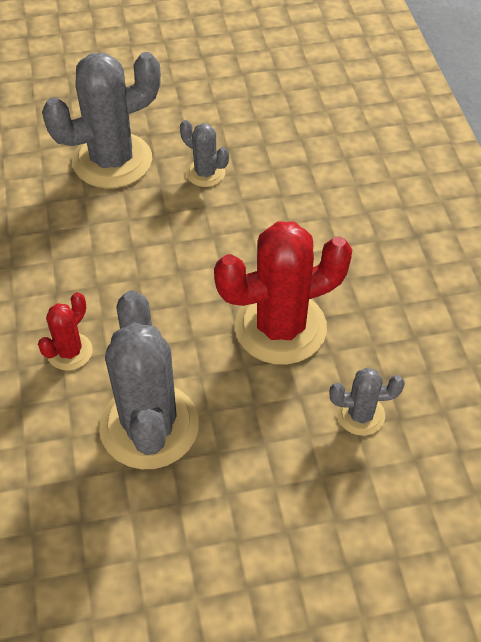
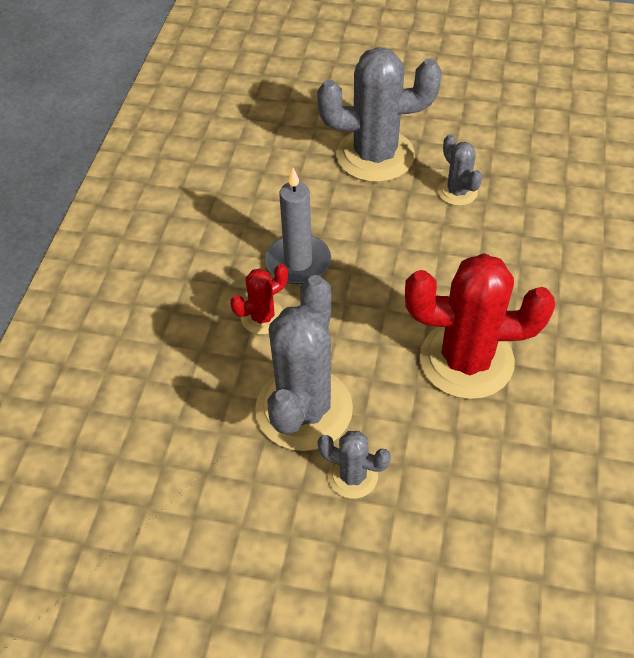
camera: 25 degrees right, 0 degrees up
grey cactus [329,367,405,436] -> grey cactus moved to [318,431,391,499]
none -> grey candle [265,168,331,284]

